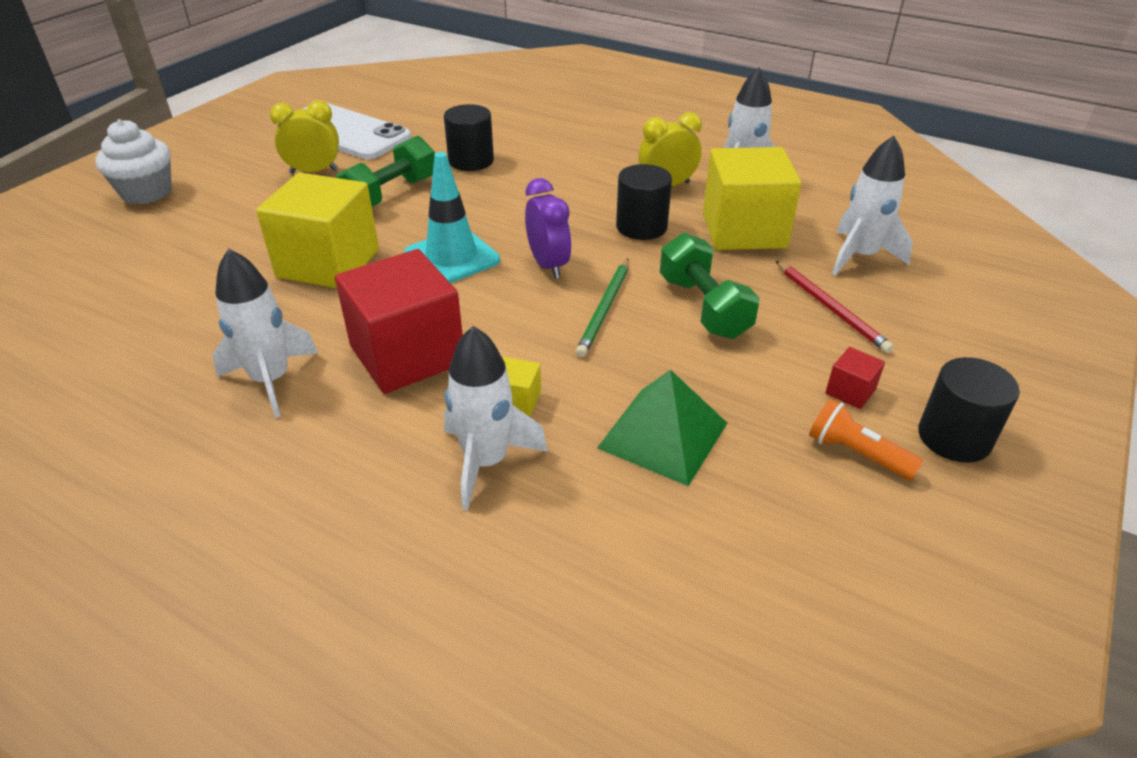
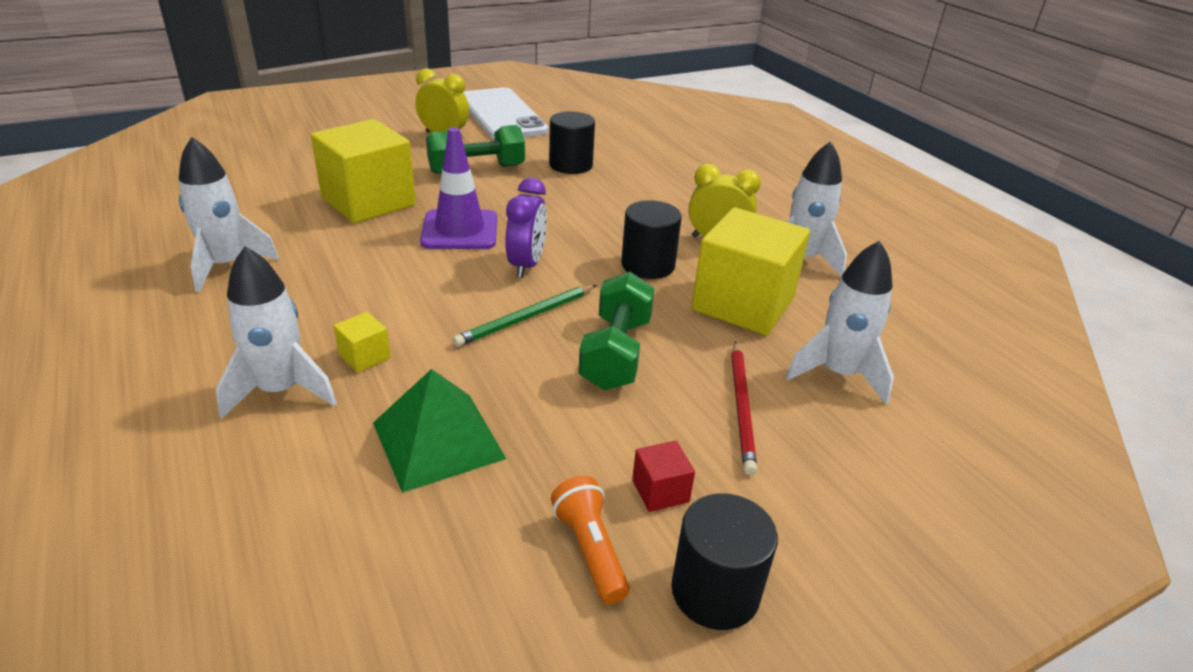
camera: 30 degrees right, 5 degrees down
white cupcake [95,119,172,204] -> none
red cube [335,249,463,394] -> none
turquoise traffic cone [403,152,500,283] -> purple traffic cone [420,127,497,249]

